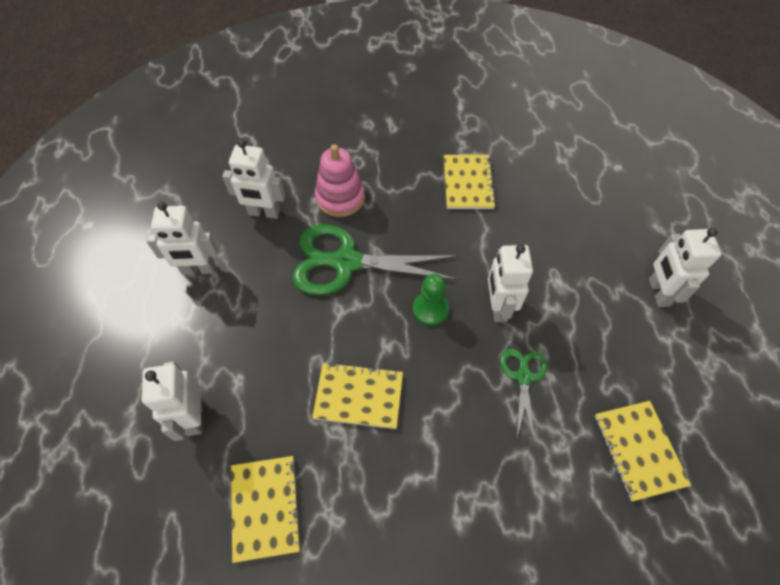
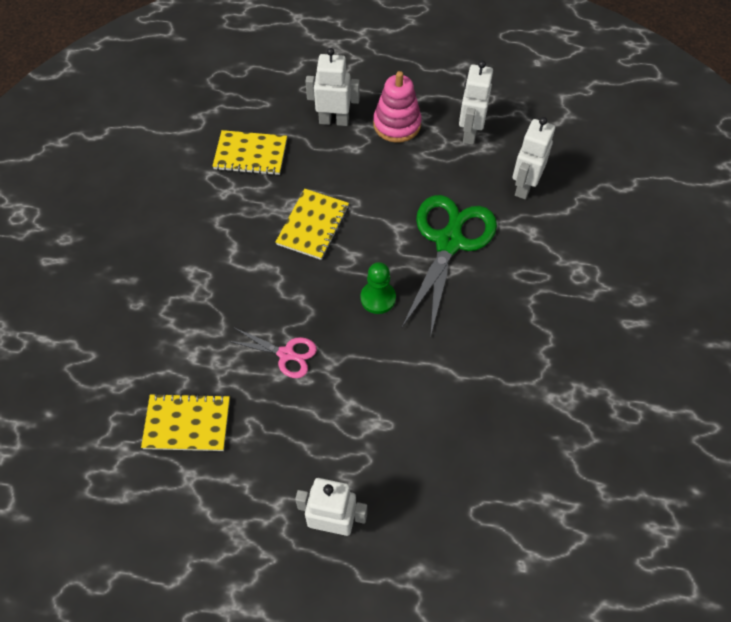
camera: 105 degrees right, 0 degrees up
pink stacking toy [315,144,365,217] -> pink stacking toy moved to [373,71,422,143]
yellow notebook [444,155,496,209] -> none
white robot [488,244,533,322] -> none
green scissors [500,348,548,440] -> pink scissors [228,328,317,378]

